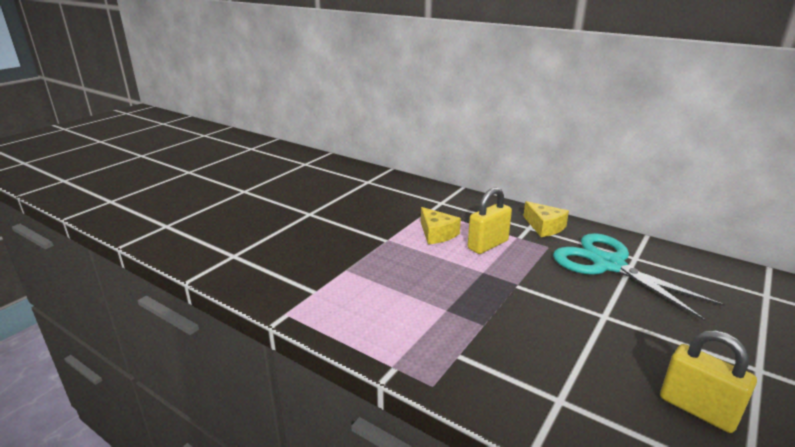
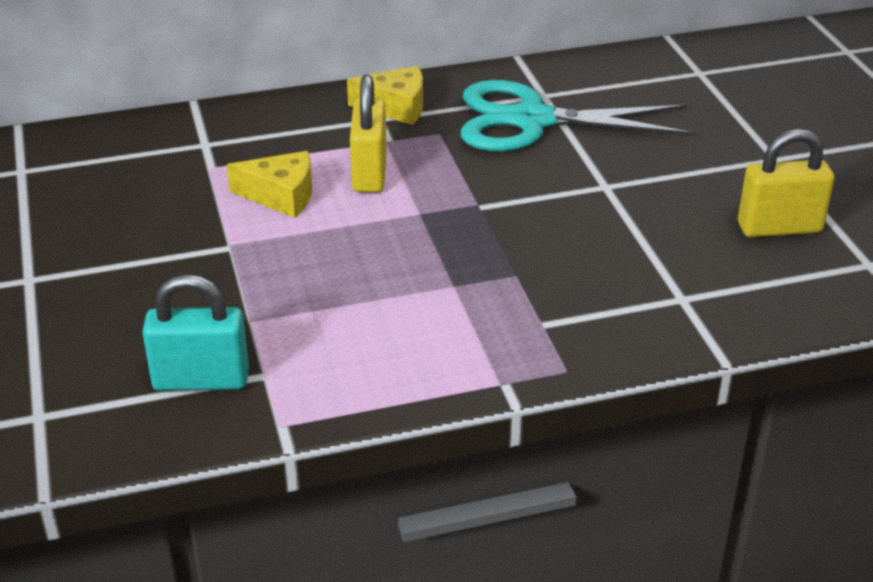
camera: 50 degrees left, 10 degrees up
none -> turquoise padlock [142,275,249,391]

